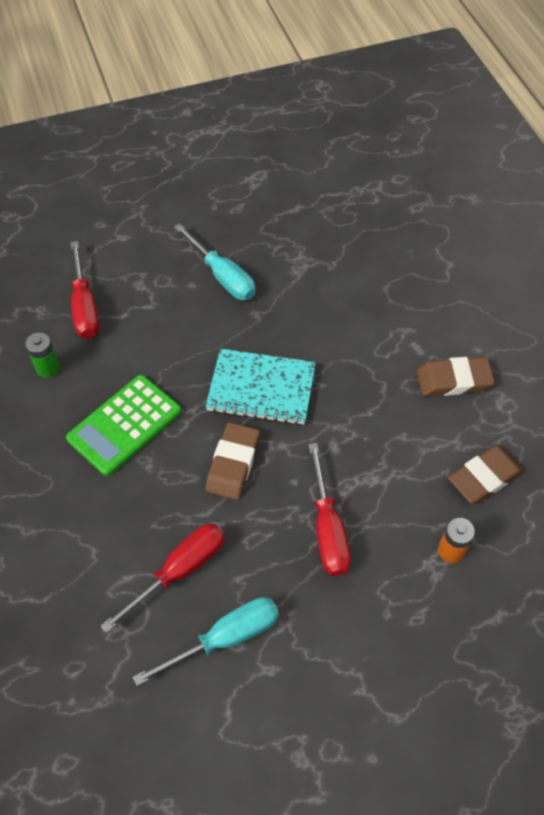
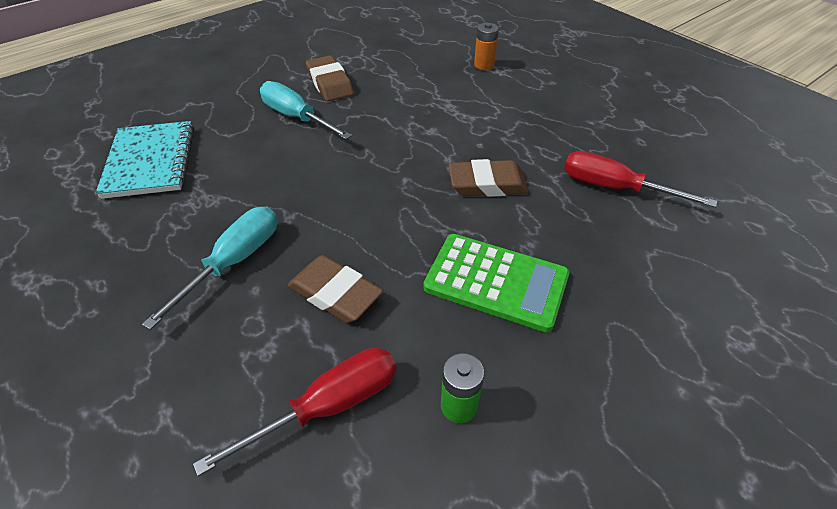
camera: 110 degrees left, 10 degrees down
turquoise screwdriver [133,597,279,686] -> turquoise screwdriver moved to [260,81,352,139]
turquoise notebook [205,349,316,425] -> turquoise notebook moved to [96,121,194,199]
red screwdriver [308,443,351,576] -> none
brown eraser [448,445,524,504] -> brown eraser moved to [288,255,383,323]

